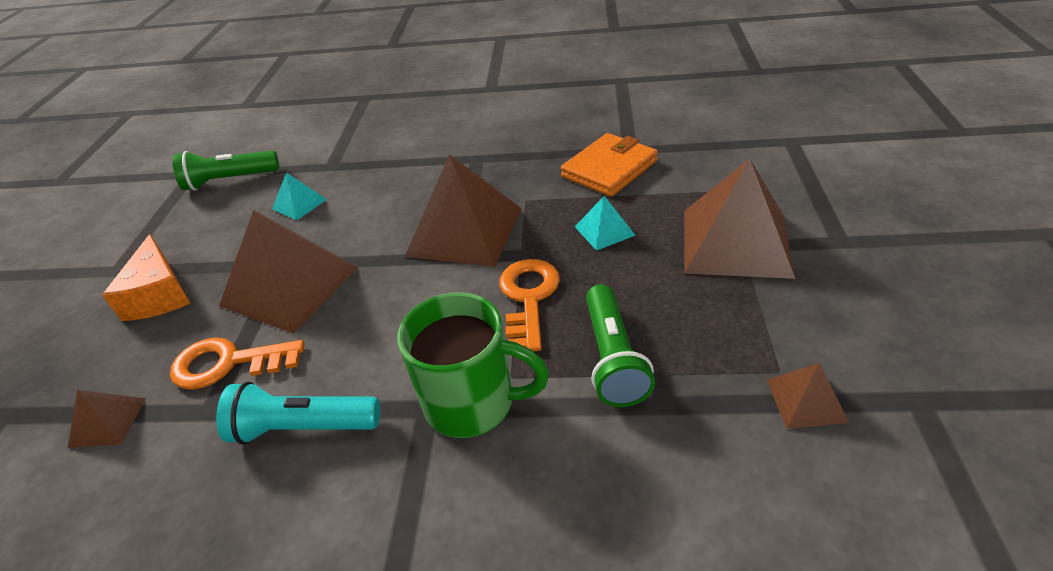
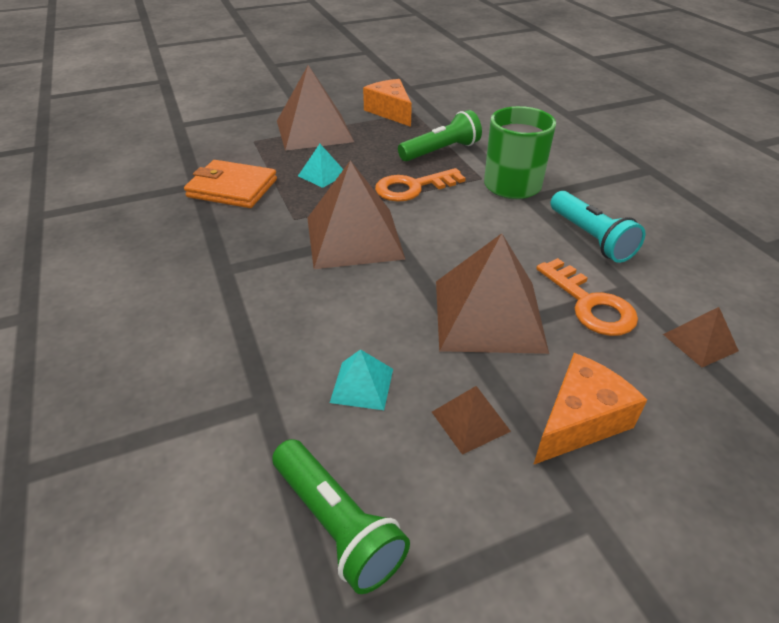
camera: 120 degrees left, 0 degrees up
brown pyramid [767,363,849,429] -> brown pyramid moved to [432,386,511,455]
none -> orange cheese [363,79,412,127]

